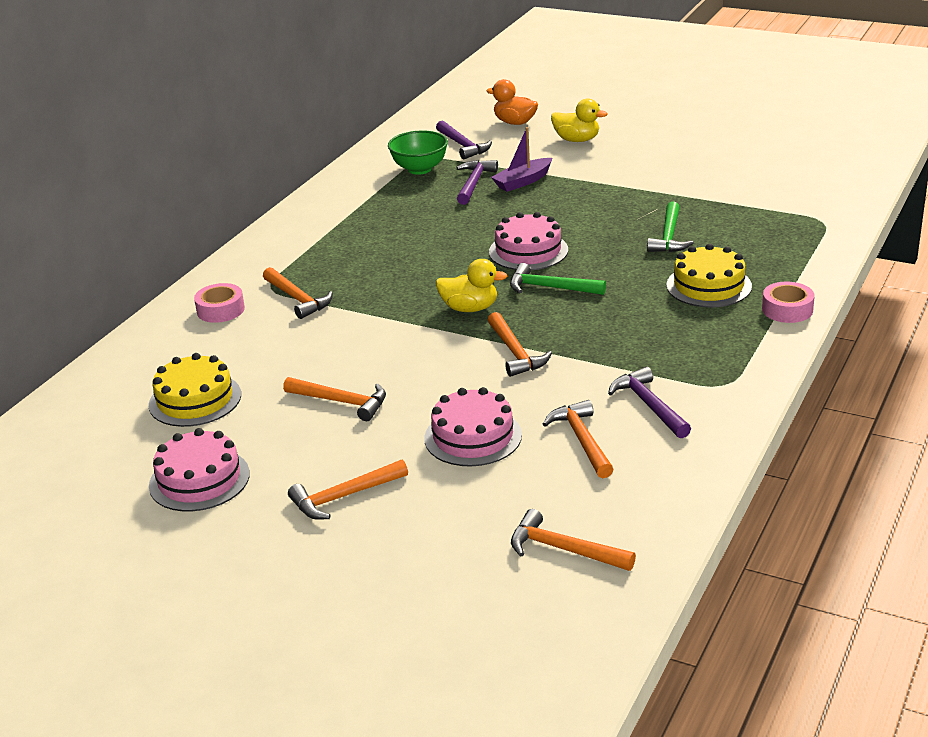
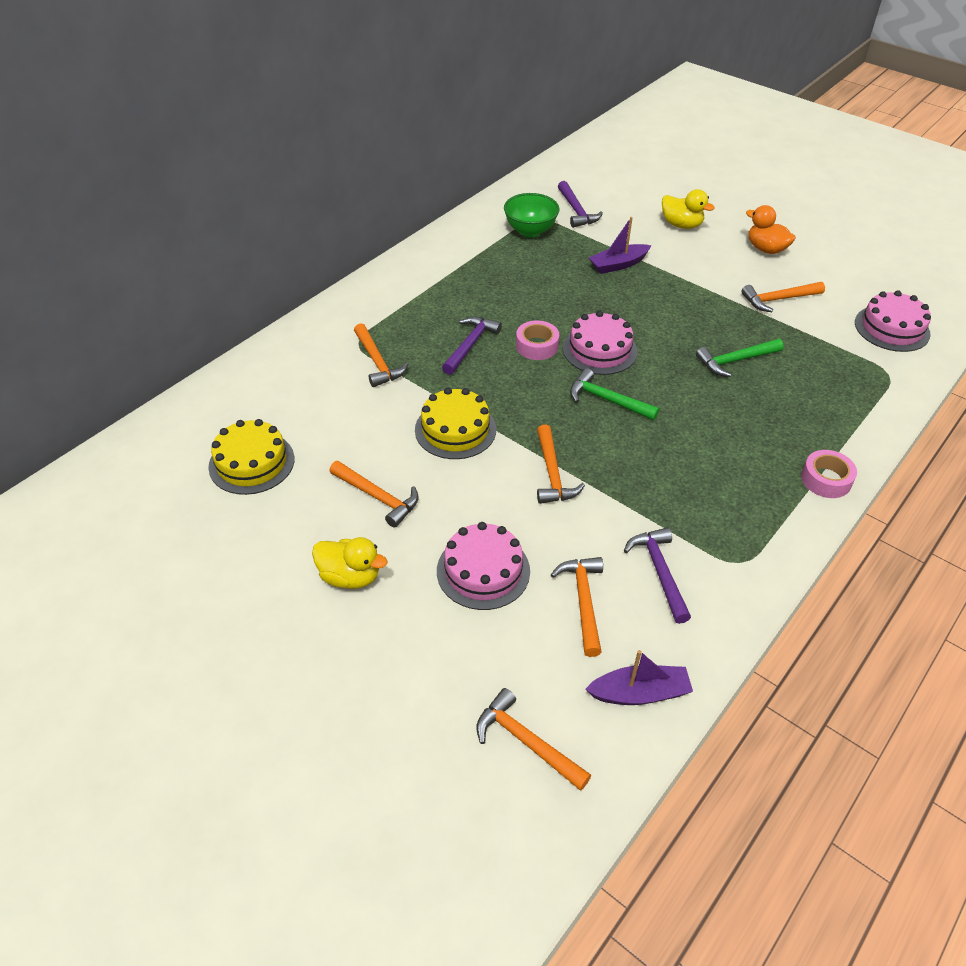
camera: 10 degrees right, 15 degrees up
pink cake [149,428,250,511] -> pink cake moved to [855,290,931,352]
pink tape [194,283,245,323] -> pink tape moved to [516,320,559,360]
orange hammer [288,459,408,520] -> orange hammer moved to [742,282,825,312]
yellow duck [436,259,507,312] -> yellow duck moved to [312,537,388,589]
purple hammer [456,160,498,205] -> purple hammer moved to [442,316,502,375]
orange duck [487,79,538,125] -> orange duck moved to [746,205,796,254]
green hammer [647,202,694,252] -> green hammer turned 45 degrees clockwise [696,339,784,377]
yellow cake [666,244,752,308] -> yellow cake moved to [415,388,496,459]
none -> purple boat [585,650,693,705]

